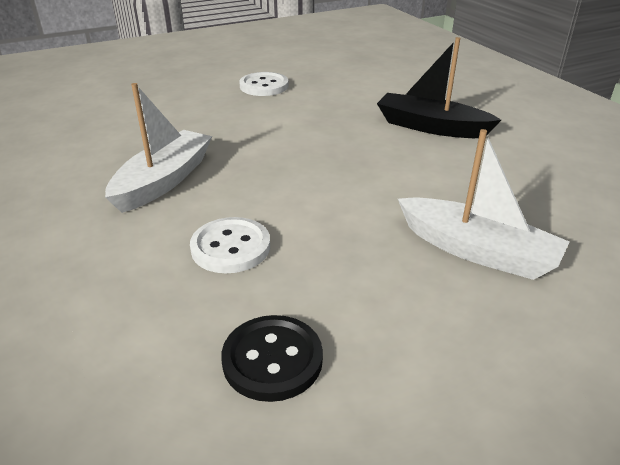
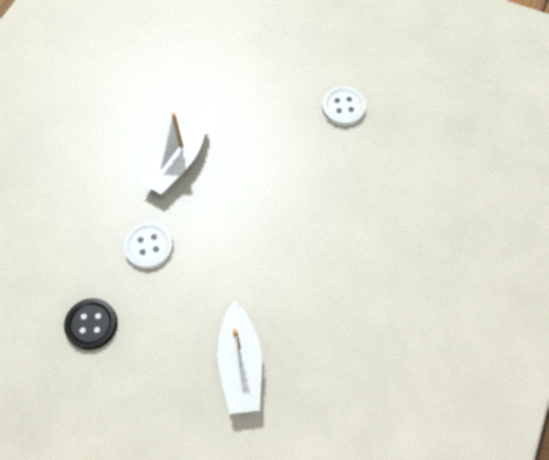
camera: 50 degrees right, 30 degrees up
white boat [105,83,212,213] -> white boat turned 135 degrees clockwise [139,113,207,194]
black boat [377,37,501,138] -> none

